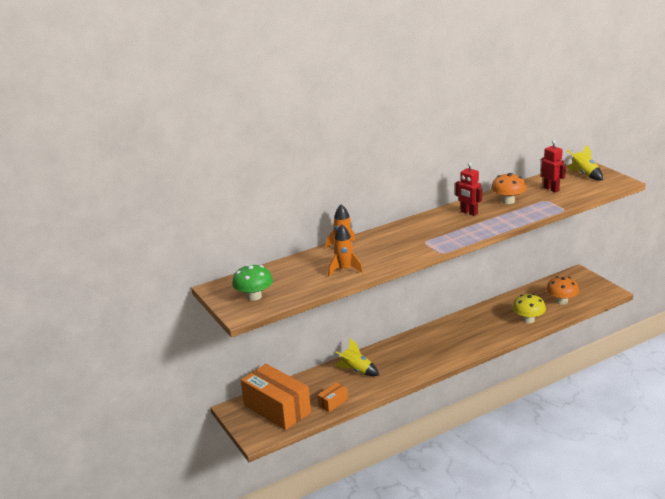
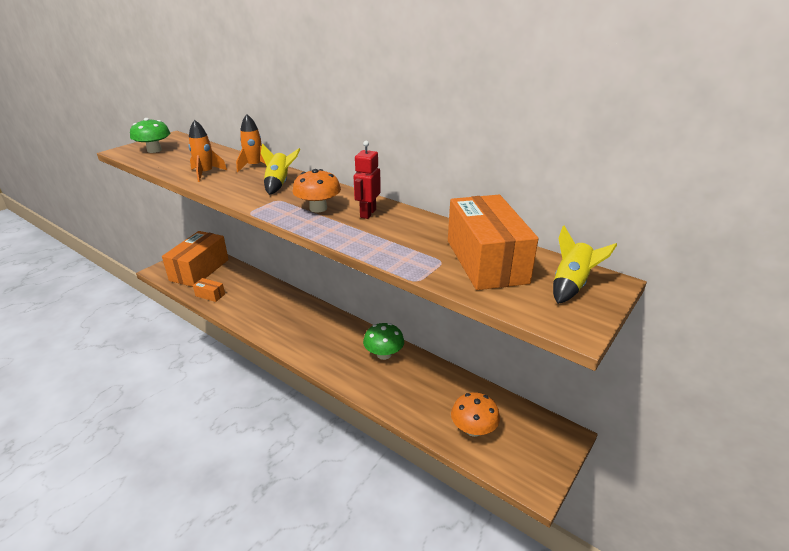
camera: 65 degrees right, 5 degrees up
yellow rocket [335,339,379,376] -> yellow rocket moved to [261,144,300,195]
orange mushroom [491,173,527,204] -> orange mushroom moved to [293,169,341,212]
yellow mushroom [512,294,546,323] -> none
red robot [541,140,566,192] -> orange box [448,195,538,290]
none -> green mushroom [363,323,404,360]

